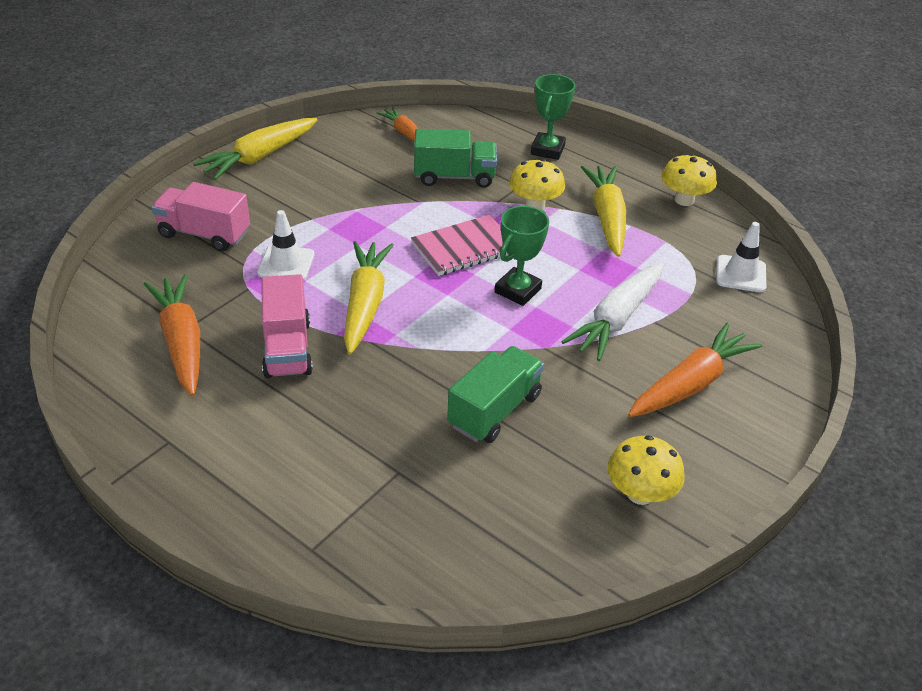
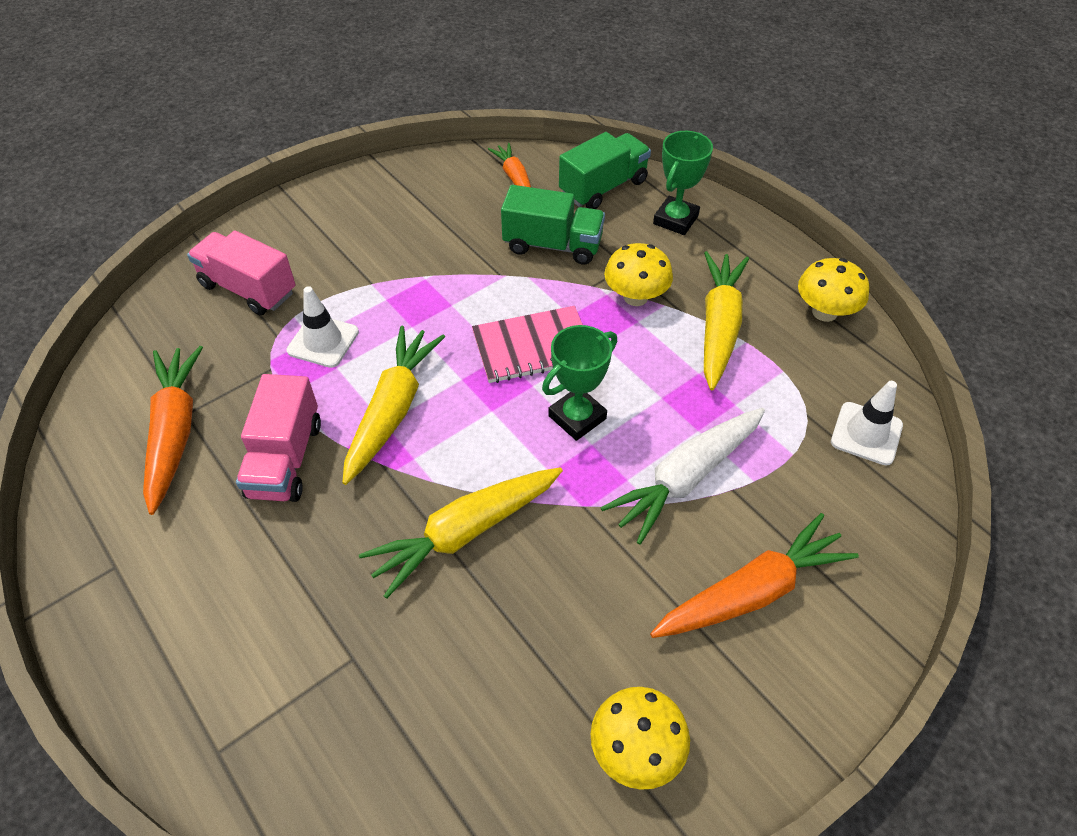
camera: 15 degrees right, 10 degrees up
yellow carrot [193,118,317,180] -> yellow carrot moved to [359,467,563,599]
green truck [447,346,544,443] -> green truck moved to [559,132,651,209]

